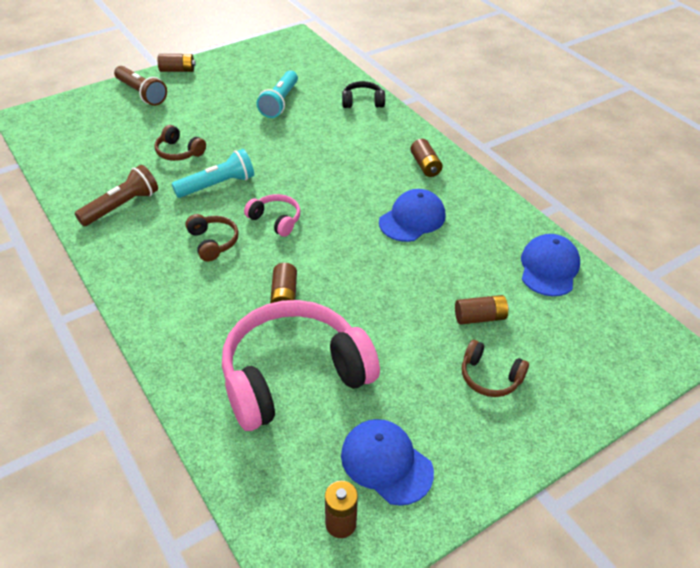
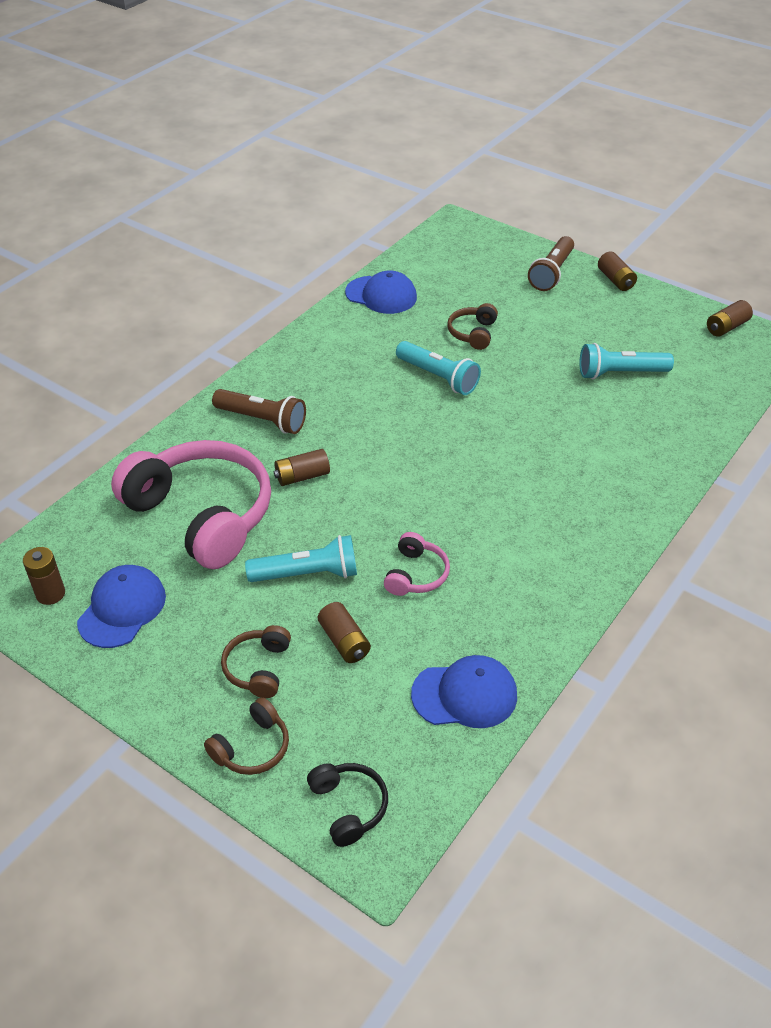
camera: 70 degrees right, 0 degrees up
brown flashlight [75,165,158,226] -> brown flashlight moved to [212,389,306,434]
brown headphones [185,214,239,262] -> brown headphones moved to [204,697,289,775]
pink headphones [244,194,300,237] -> pink headphones moved to [384,532,450,596]
black headphones [342,81,385,108] -> black headphones moved to [307,763,388,847]
blue cap [379,189,445,242] -> blue cap moved to [345,270,417,314]
brown battery [410,139,443,177] -> brown battery moved to [707,300,753,337]
none -> turquoise flashlight [245,535,357,582]

